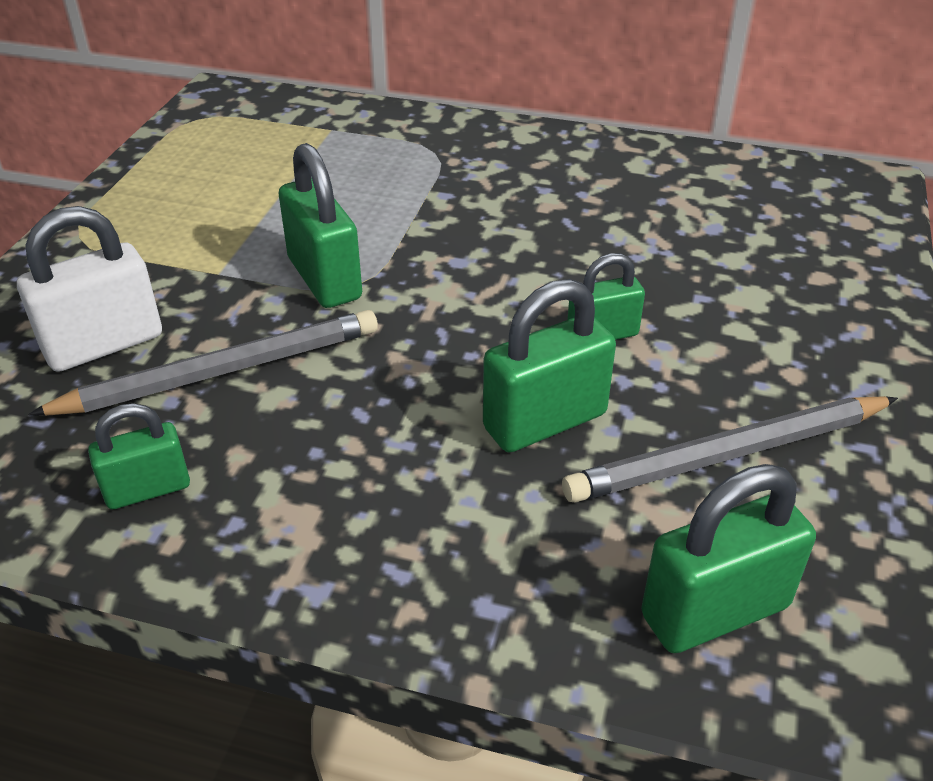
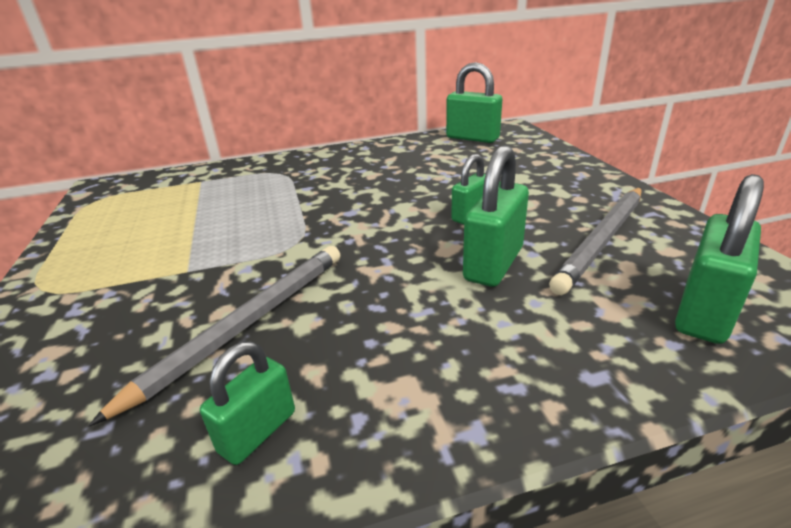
camera: 30 degrees left, 10 degrees down
white padlock [17,206,162,372] -> none
green padlock [279,143,362,308] -> green padlock moved to [446,62,502,143]

